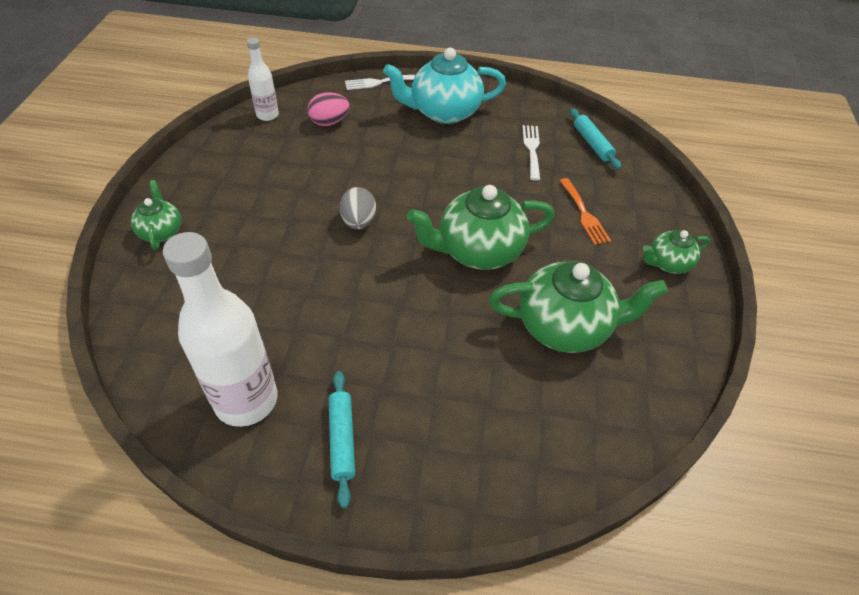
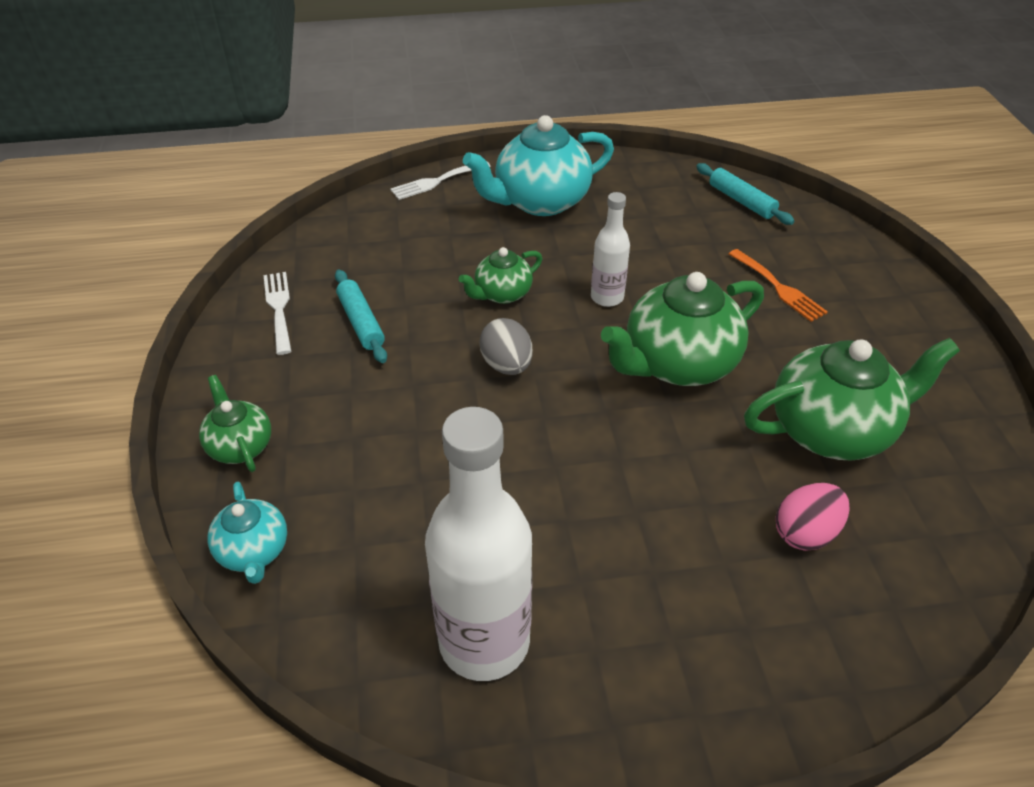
camera: 15 degrees left, 5 degrees down
white bottle [247,38,279,121] -> white bottle moved to [591,192,630,307]
pink egg [307,92,350,126] -> pink egg moved to [776,483,849,551]
turquoise rolling pin [329,371,355,508] -> turquoise rolling pin moved to [335,270,387,363]
white fork [523,125,540,181] -> white fork moved to [264,272,292,355]
green teapot [643,230,710,274] -> green teapot moved to [459,247,542,304]
none -> turquoise teapot [208,482,287,584]

